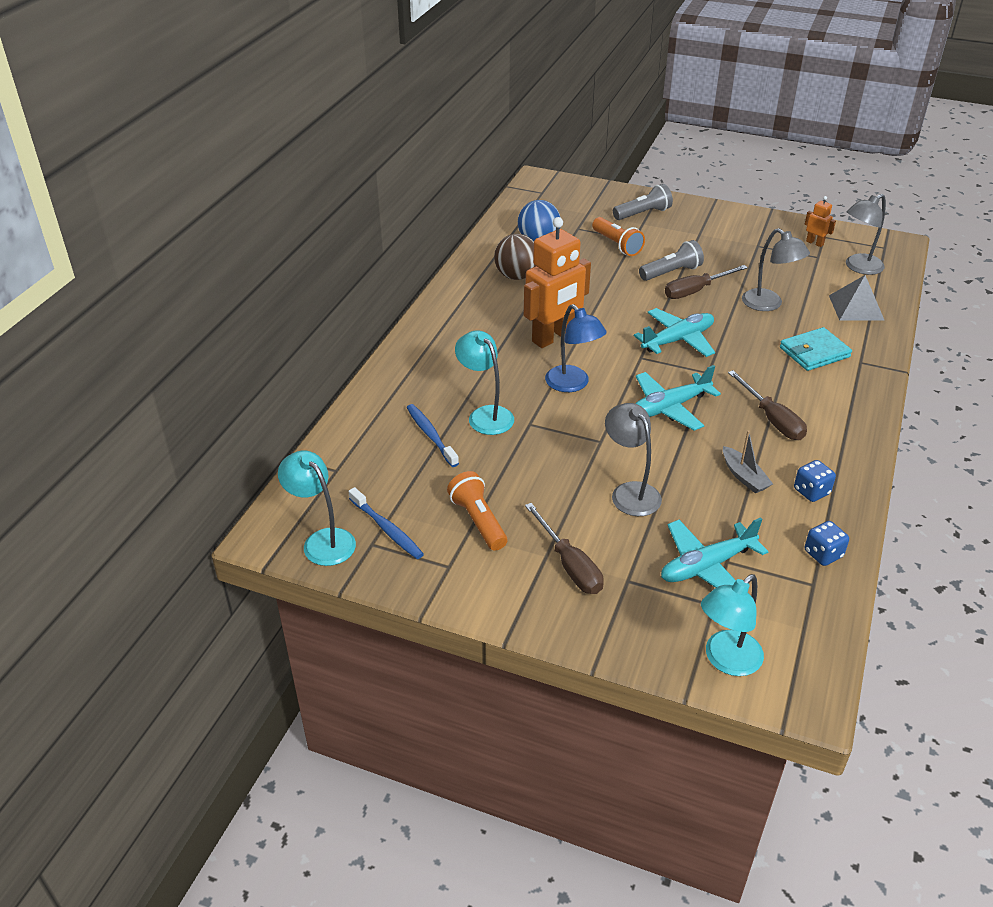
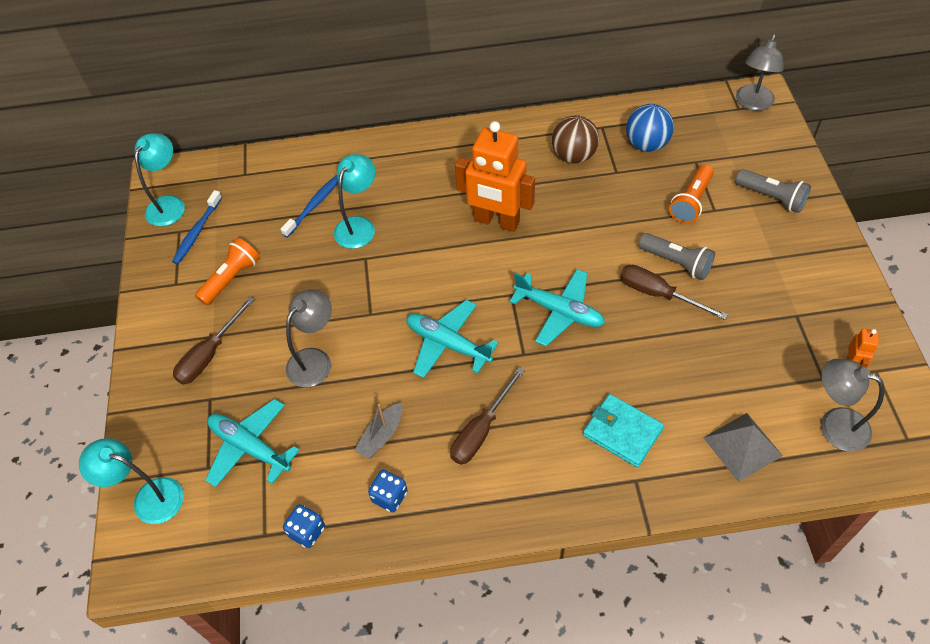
camera: 65 degrees right, 15 degrees up
blue lamp [545,304,607,392] -> none
grey lamp [742,228,810,311] -> grey lamp moved to [736,35,784,111]

